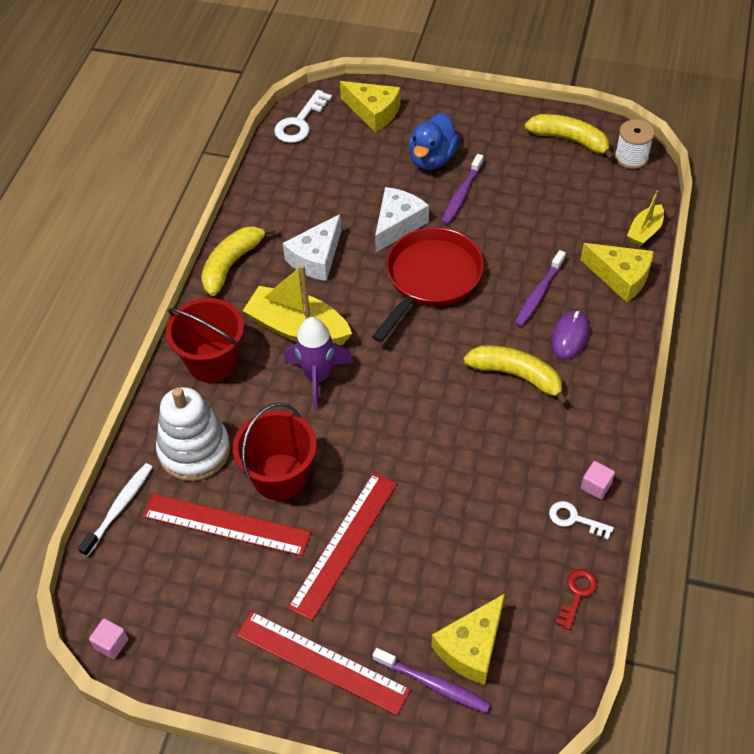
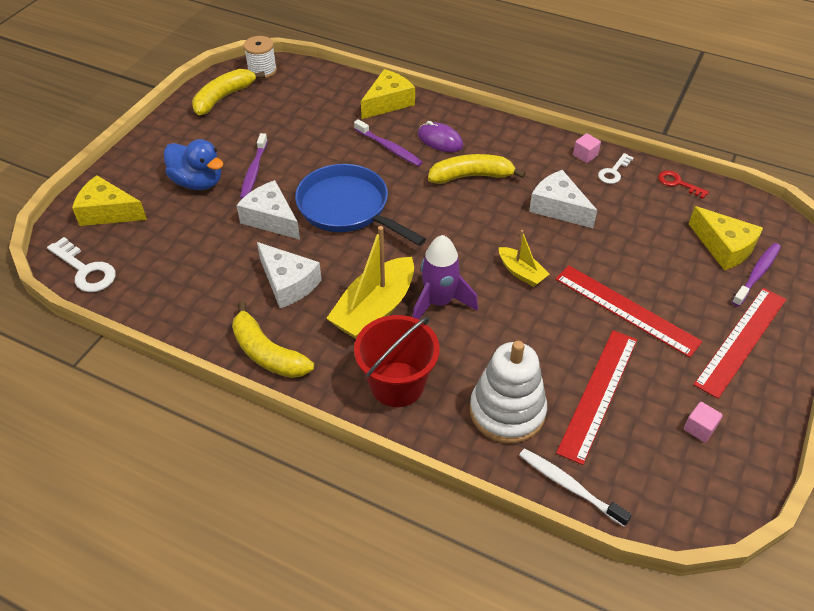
camera: 80 degrees left, 5 degrees down
pink cube [89,619,128,659] -> pink cube moved to [684,402,723,442]
red bucket [233,403,317,501] -> none
yellow cheese [340,81,400,132] -> yellow cheese turned 120 degrees counterclockwise [72,175,147,226]
red pan [372,227,484,342] -> blue pan [295,164,426,246]
purple toothbrush [441,154,483,225] -> purple toothbrush turned 60 degrees clockwise [240,133,268,199]
yellow banana [463,345,569,406] -> yellow banana turned 45 degrees clockwise [428,154,526,184]
yellow boat [627,190,664,246] -> yellow boat moved to [499,230,549,287]
none -> white cheese [529,170,597,228]

